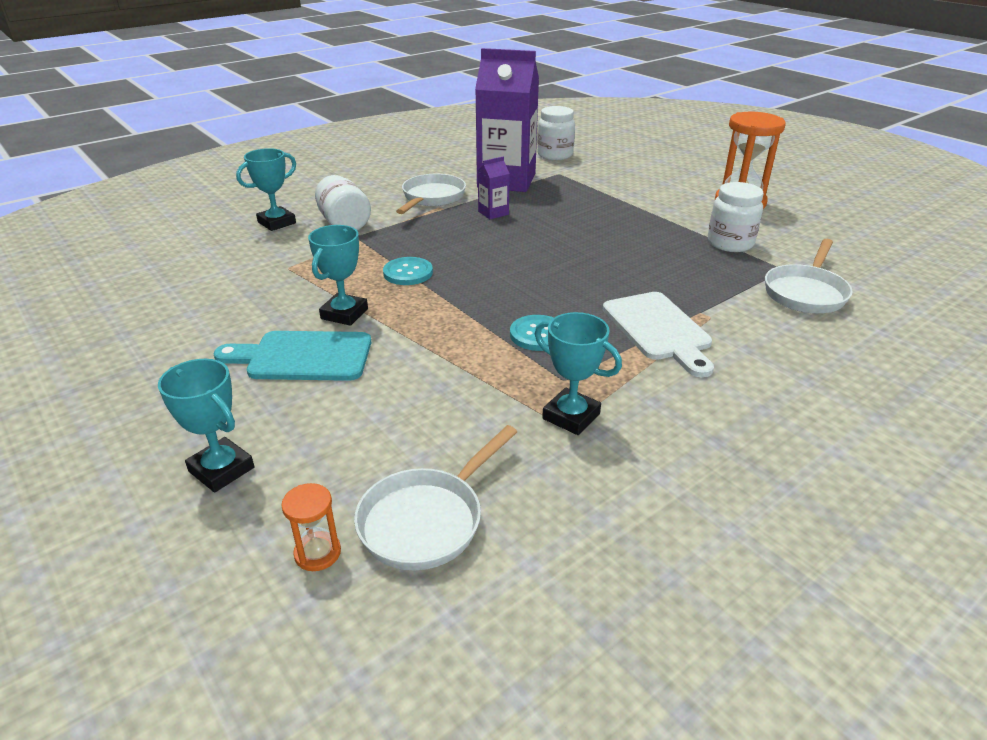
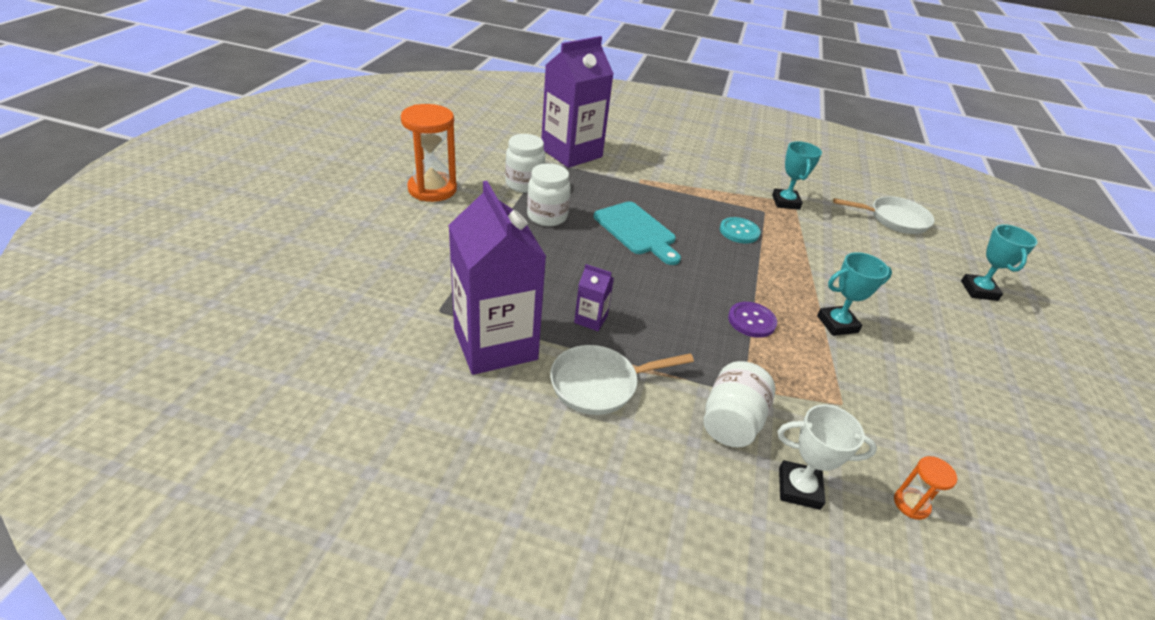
camera: 130 degrees left, 5 degrees up
turquoise cutting board [214,331,371,381] -> turquoise cutting board moved to [594,202,681,265]
turquoise trophy [236,148,296,231] -> white trophy [778,404,877,510]
orange hourglass [281,483,341,571] -> orange hourglass moved to [894,456,957,520]
turquoise button [383,257,433,285] -> purple button [728,302,777,338]
white jar [537,106,575,160] -> white jar moved to [527,163,571,226]
white cutting board [603,292,714,377] -> none
white pan [765,239,853,313] -> purple carton [541,36,614,168]

